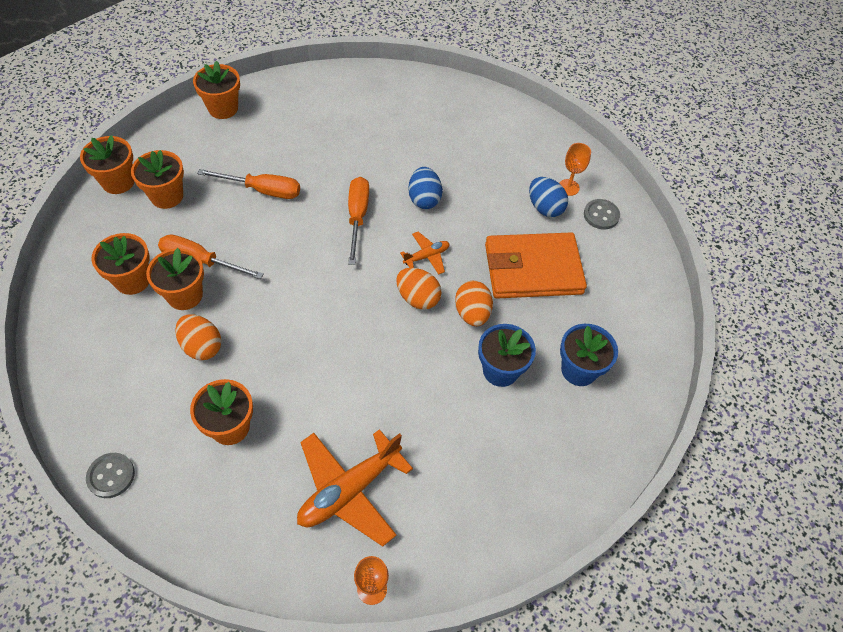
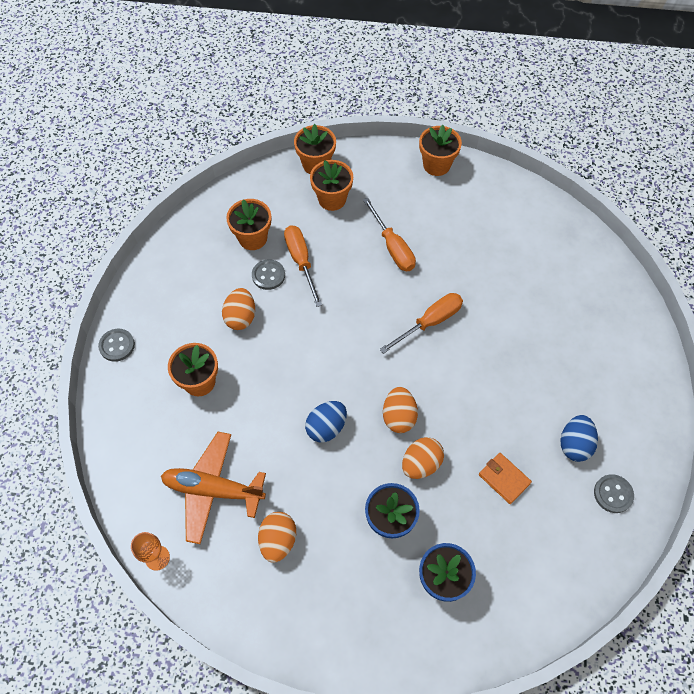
camera: 55 degrees right, 5 degrees up
orange flower pot [146,248,204,310] -> grey button [252,259,285,290]
orange plane [400,232,450,275] -> none
blue egg [408,167,443,209] -> blue egg moved to [305,401,347,442]
orange wallet [485,232,587,298] -> orange wallet [479,453,532,504], size x0.46
orange goblet [559,143,591,196] -> none
none -> orange egg [258,512,296,563]

